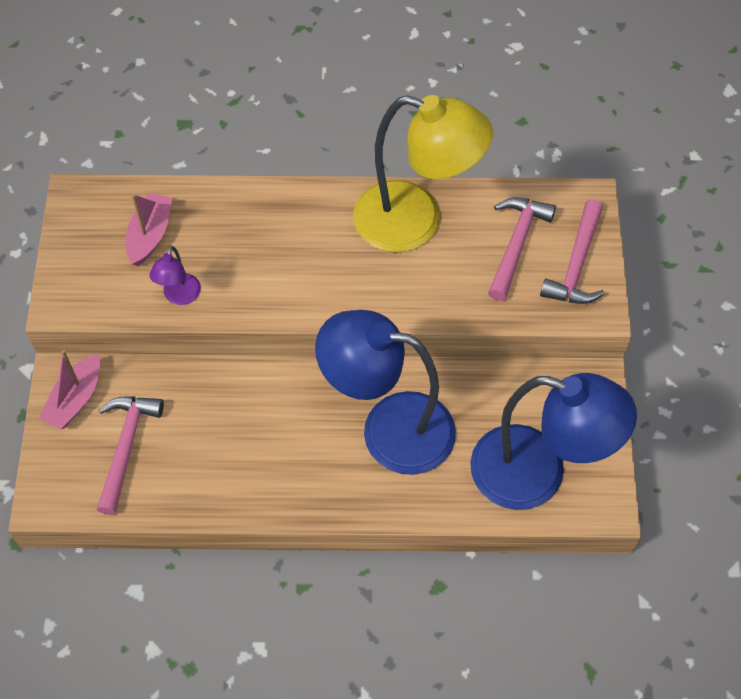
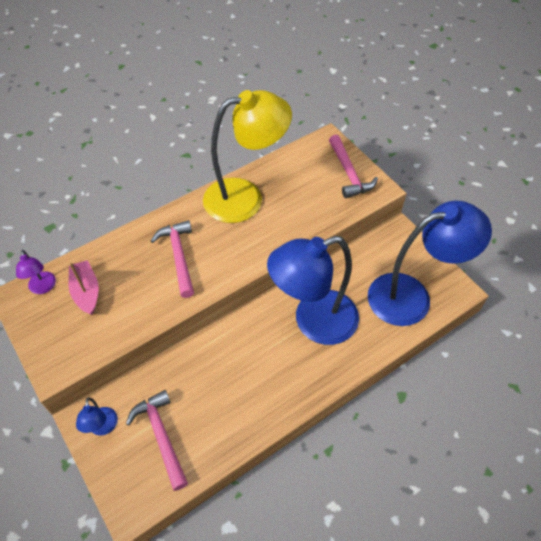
camera: 35 degrees left, 5 degrees down
pink boat [39,350,100,429] -> blue lamp [76,397,118,435]
purple lamp [150,246,201,305] -> purple lamp moved to [16,250,56,294]
pink hammer [488,197,556,301] -> pink hammer moved to [151,220,194,298]

